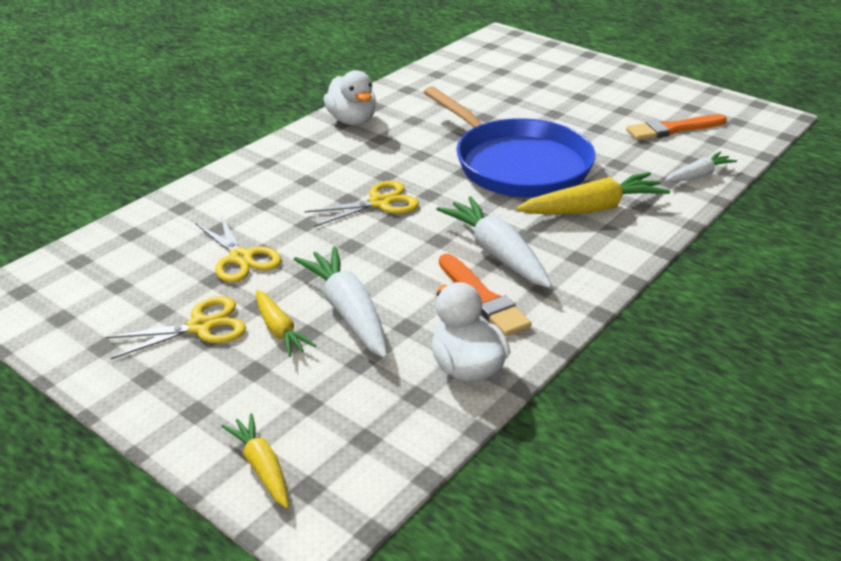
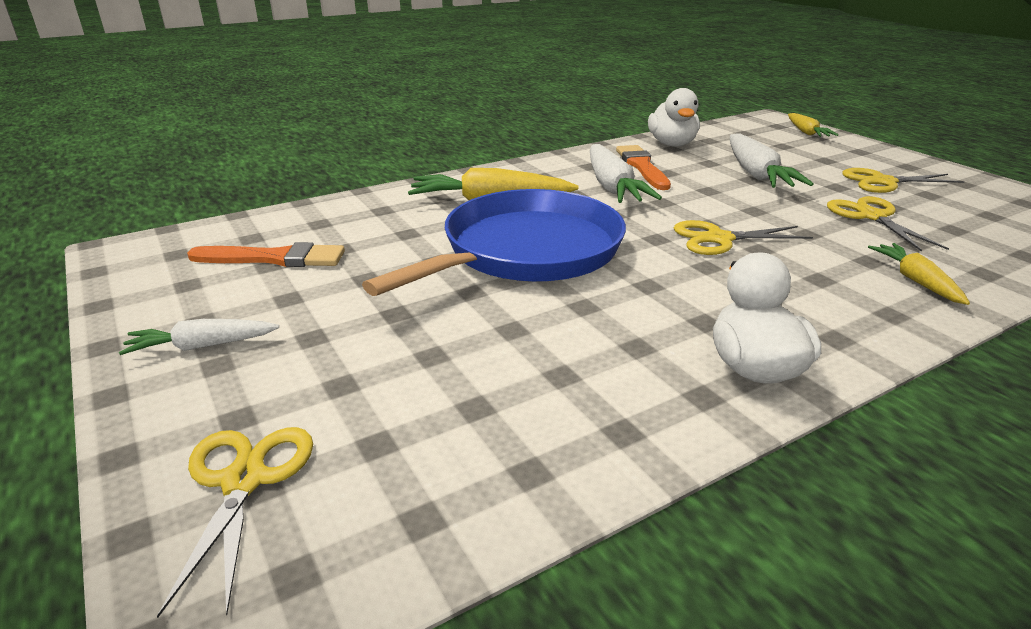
camera: 160 degrees left, 5 degrees down
yellow carrot [256,290,316,357] -> yellow carrot moved to [868,243,970,305]
blue pan [424,86,596,198] -> blue pan turned 60 degrees clockwise [362,189,626,296]
white carrot [665,152,737,182] -> white carrot moved to [119,319,279,355]
none -> yellow scissors [157,427,313,618]

